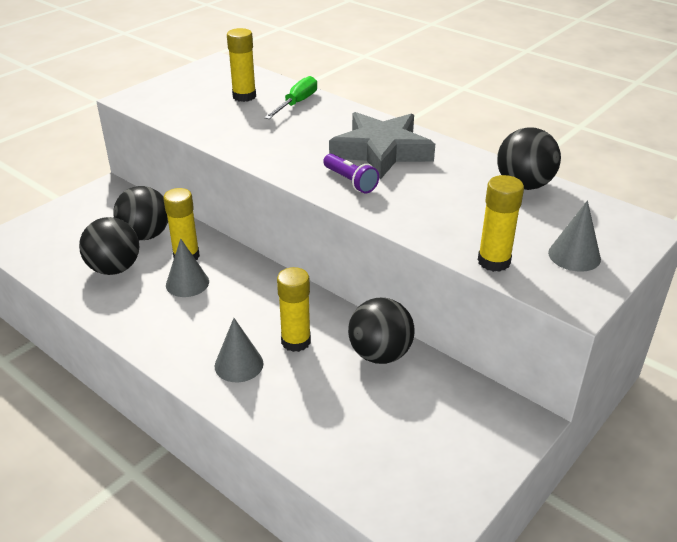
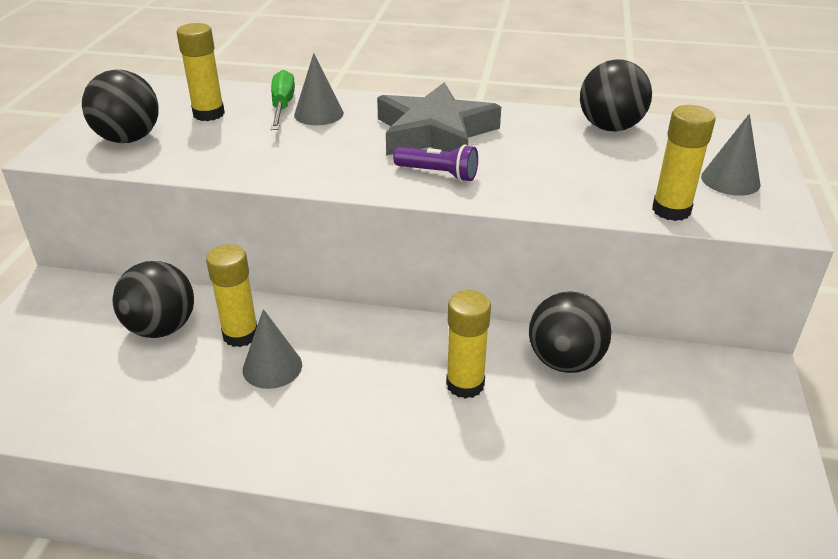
camera: 30 degrees left, 0 degrees up
black ball [79,217,139,275] -> black ball moved to [82,70,159,143]
grey cone [215,318,264,382] -> grey cone moved to [294,53,344,125]

